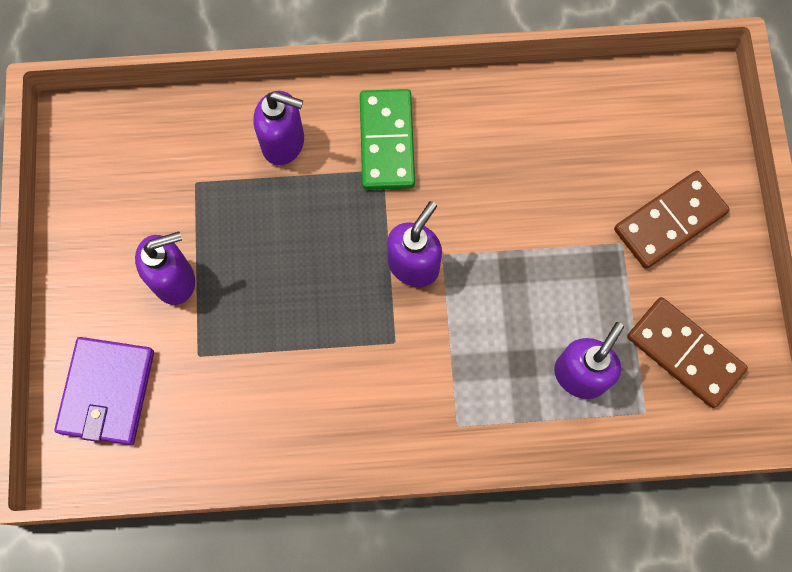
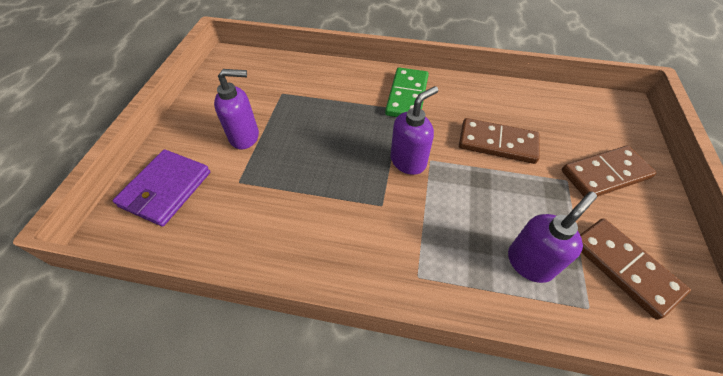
camera: 15 degrees right, 20 degrees down
purple soap dispenser [253,91,304,165] -> none
none -> brown domino [459,118,540,164]

